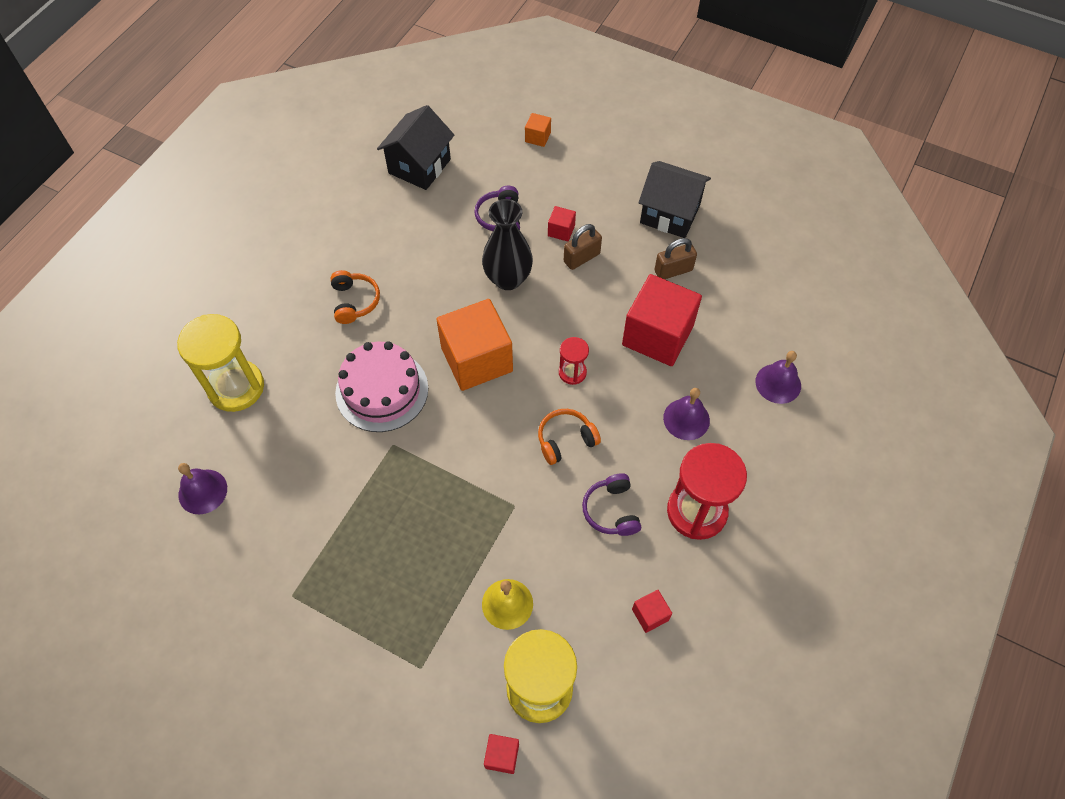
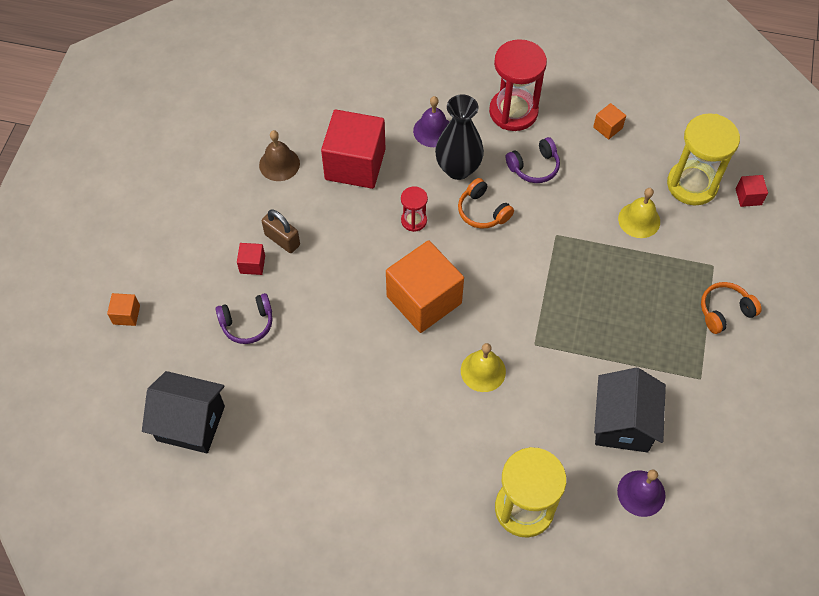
camera: 105 degrees left, 0 degrees up
orange headphones [330,270,380,324] -> orange headphones moved to [701,282,761,334]
pink cake [335,341,428,432] -> yellow bell [461,343,506,392]
black vase [482,199,533,290] -> black vase moved to [435,94,484,180]
red cube [632,590,672,633] -> orange cube [593,103,626,140]
black house [638,161,711,238] -> black house moved to [594,368,666,452]
brown padlock [655,238,697,279] -> brown bell [259,130,300,181]
purple bell [755,351,801,404] -> none

